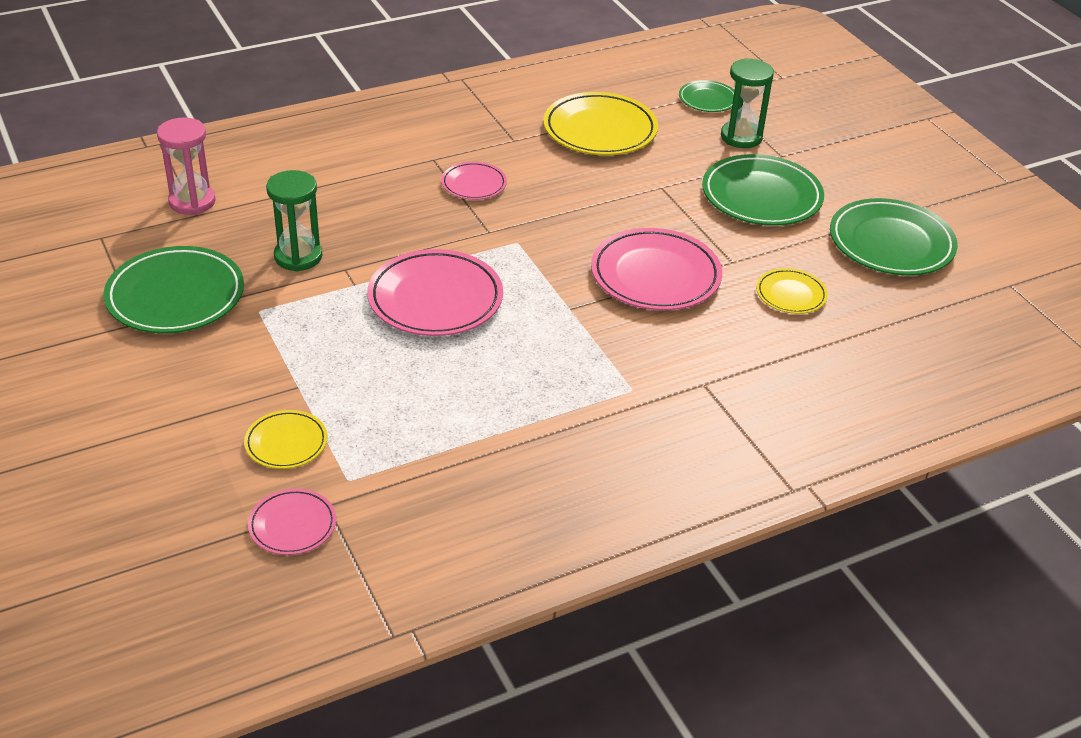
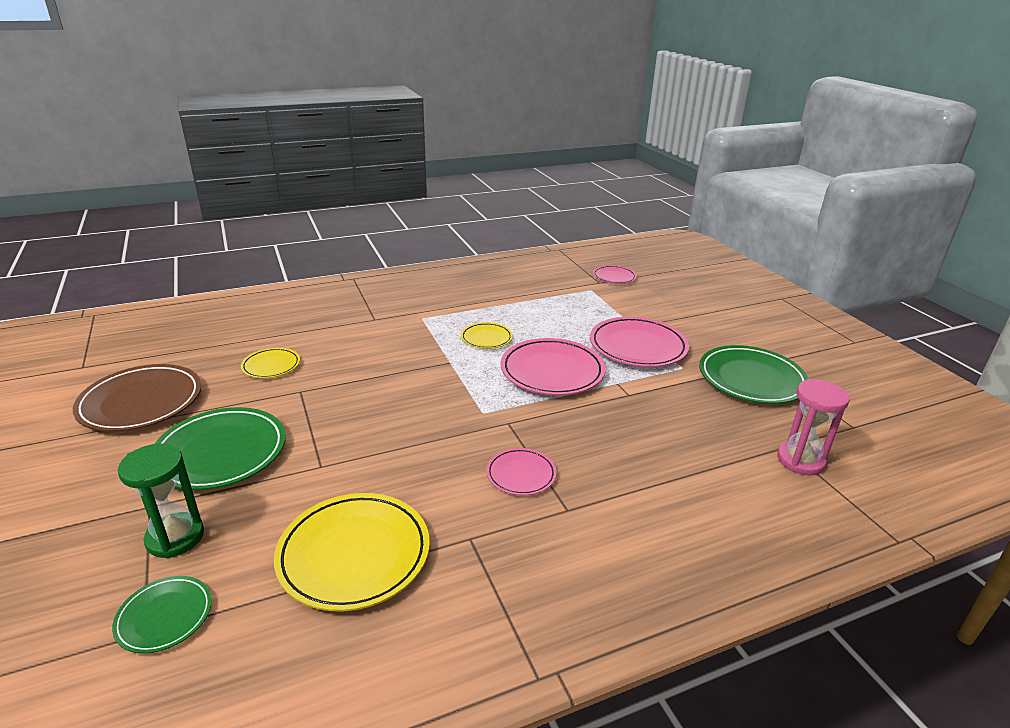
camera: 175 degrees left, 10 degrees down
yellow plate [244,410,327,469] -> yellow plate moved to [461,322,513,349]
green hourglass [266,170,322,272] -> none
pink plate [591,228,722,310] -> pink plate moved to [590,317,689,367]
green plate [830,198,958,276] -> brown plate [73,364,201,432]

